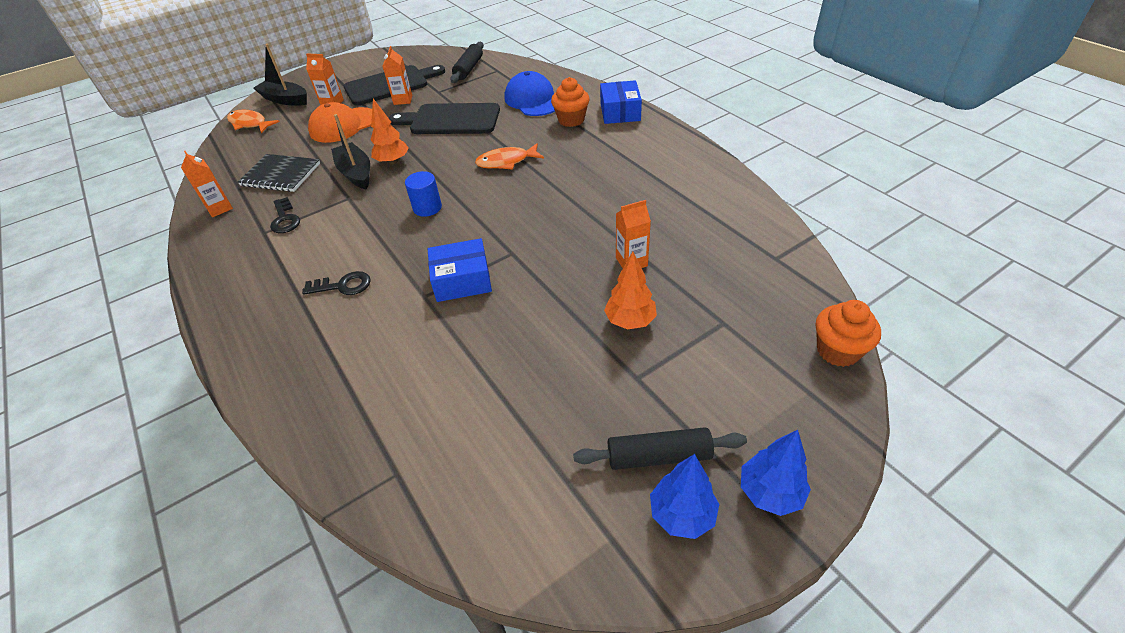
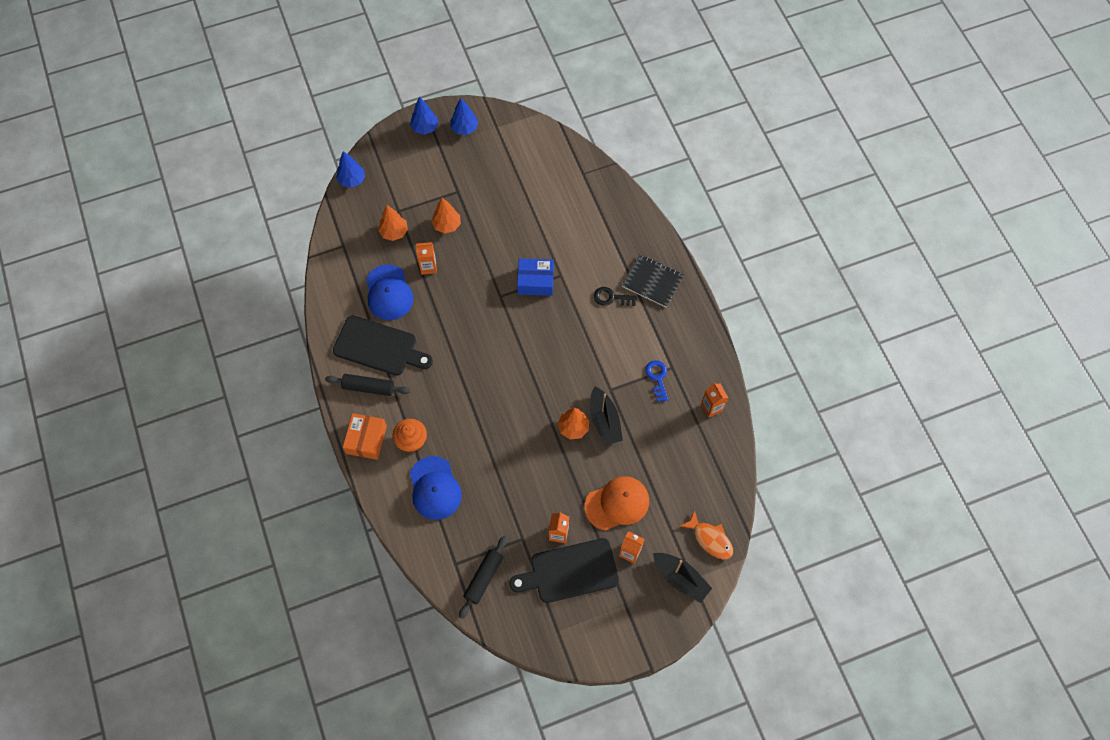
camera: 170 degrees left, 20 degrees up
black notebook [238,154,320,192] -> black notebook moved to [622,254,684,307]
black key [270,197,300,233] -> blue key [645,360,669,402]
black cutting board [389,103,500,134] -> black cutting board moved to [333,315,433,376]
blue cylinder [405,171,442,217] -> none
orange fish [475,143,544,170] -> none
black rolling pin [573,427,747,470] -> black rolling pin moved to [325,374,410,396]
blue box [600,80,642,124] -> orange box [343,413,387,460]
orange cupcake [816,300,881,367] -> blue tree [336,151,365,188]
none -> blue cap [366,264,414,320]
none -> orange tree [378,205,408,241]

